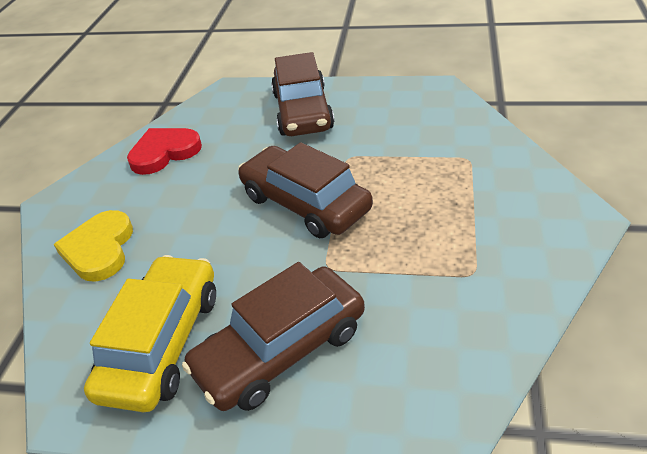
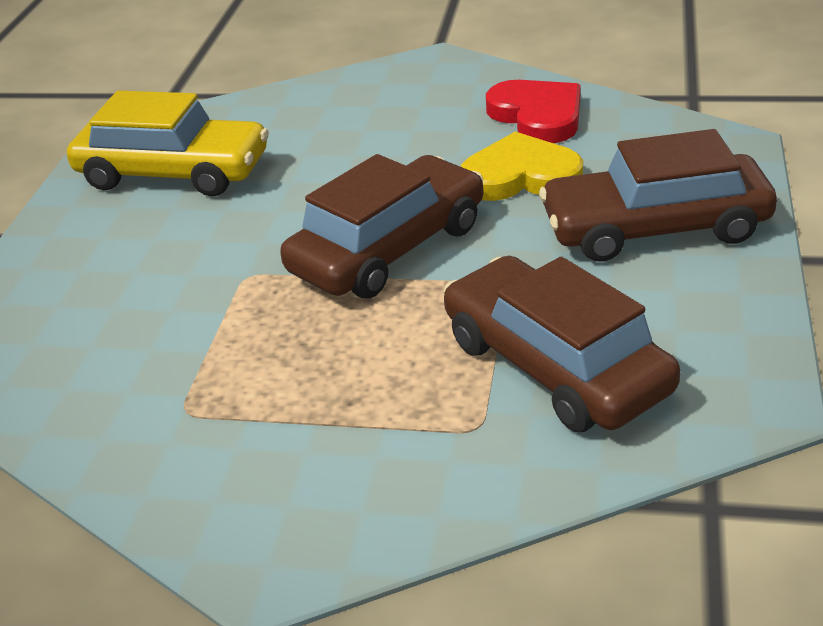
camera: 90 degrees right, 5 degrees down
yellow heart [53,210,133,282] -> yellow heart moved to [461,132,583,201]
brown car [182,262,365,411] -> brown car moved to [444,256,680,432]

